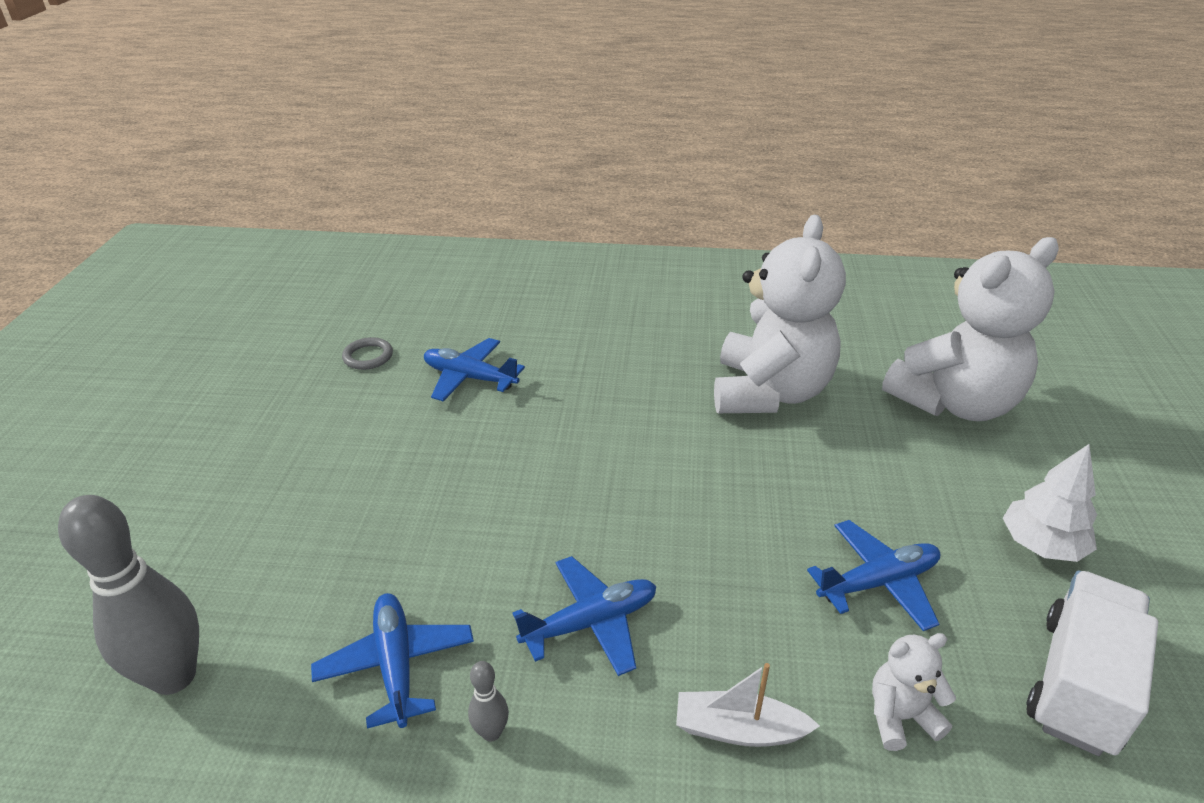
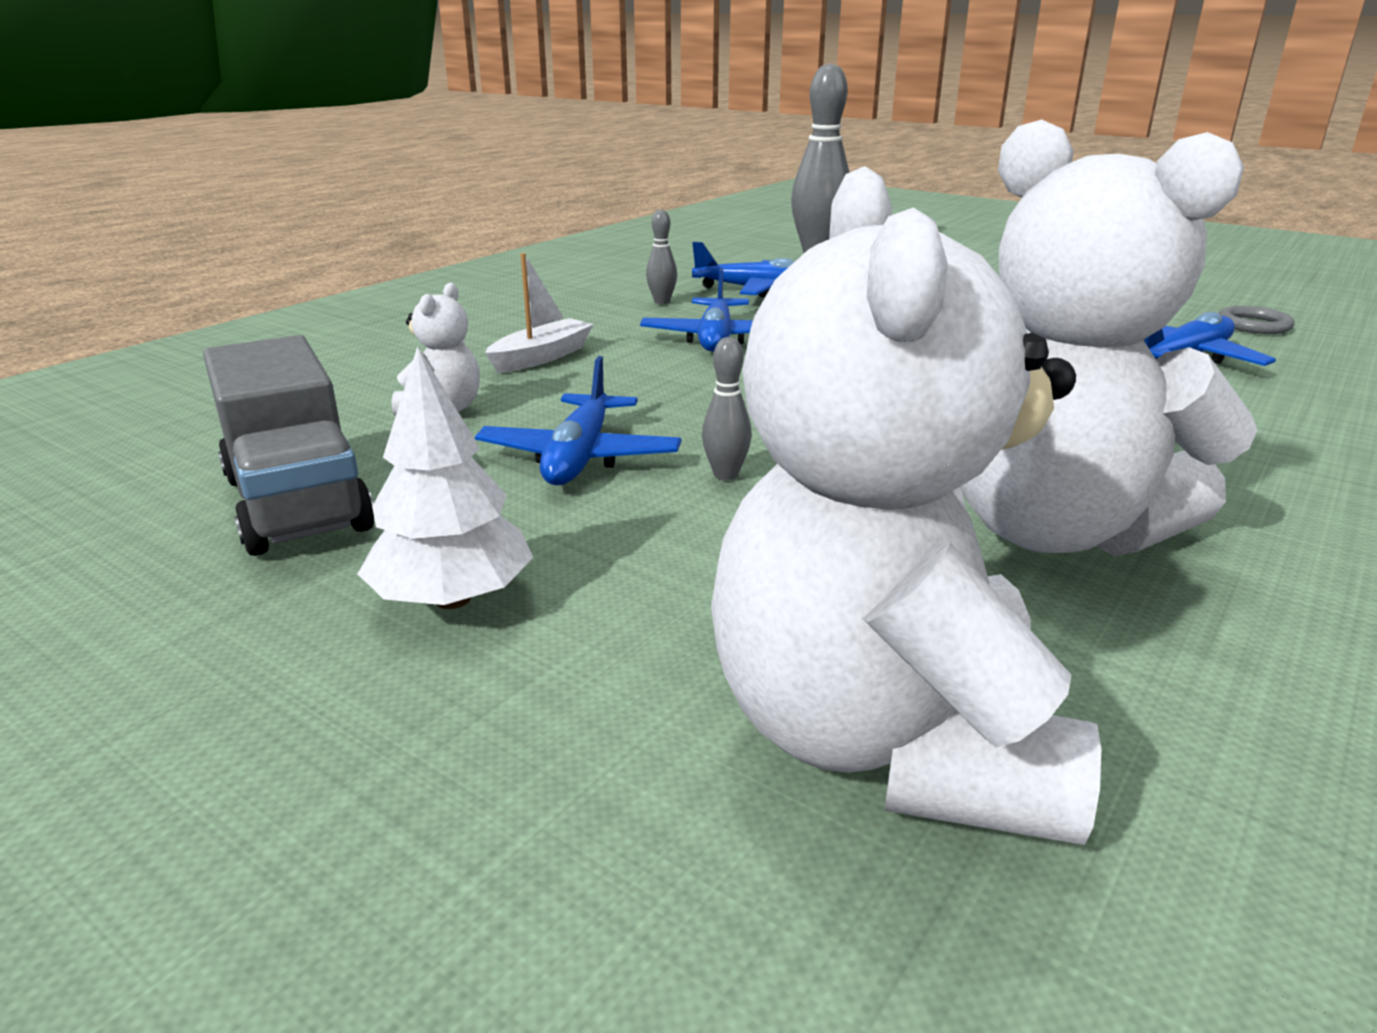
camera: 120 degrees right, 10 degrees down
white truck [1026,570,1158,756] -> grey truck [203,335,374,556]
none -> grey bowling pin [702,337,752,480]

